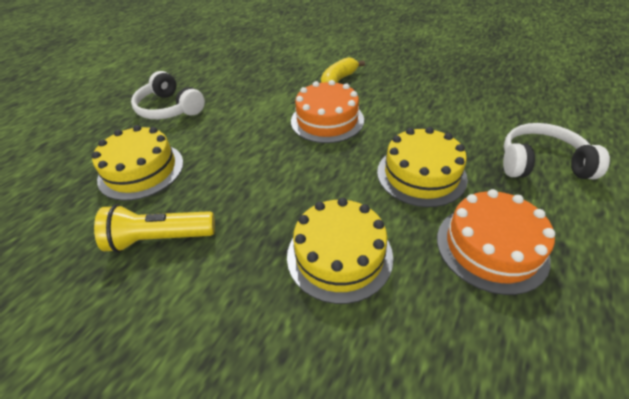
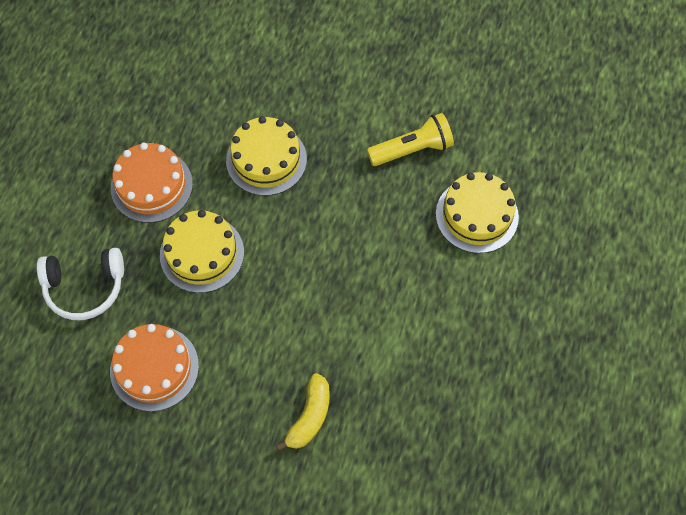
camera: 165 degrees right, 20 degrees up
white headphones [131,71,205,119] -> none
orange cake [291,80,364,143] -> orange cake moved to [110,324,199,412]

